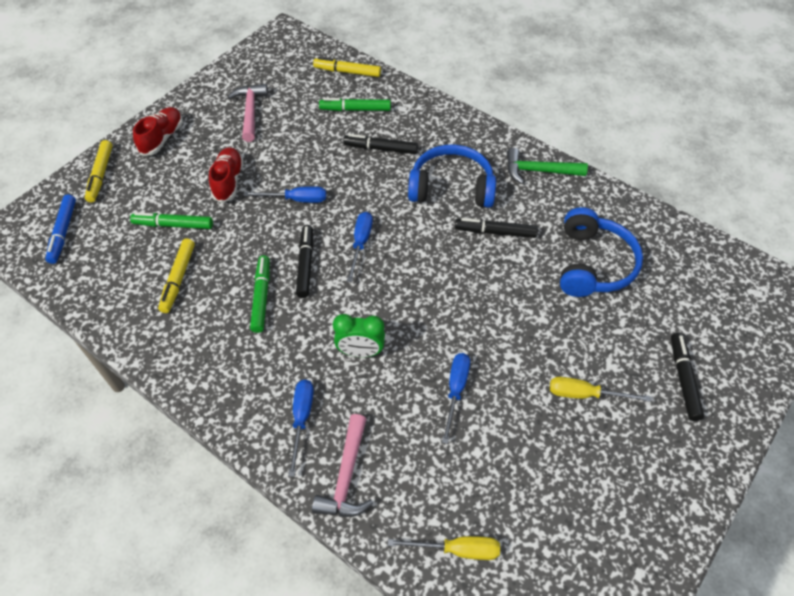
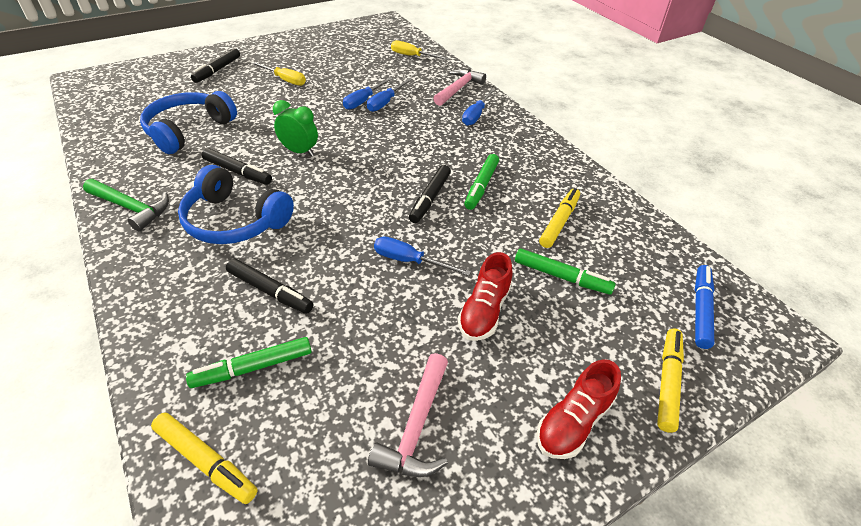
camera: 160 degrees left, 10 degrees down
green marker [319,98,391,111] -> green marker turned 135 degrees clockwise [186,337,312,388]
green clock [333,314,385,357] -> green clock moved to [273,100,318,157]
blue screwdriver [347,212,373,282] -> blue screwdriver moved to [367,78,412,112]

